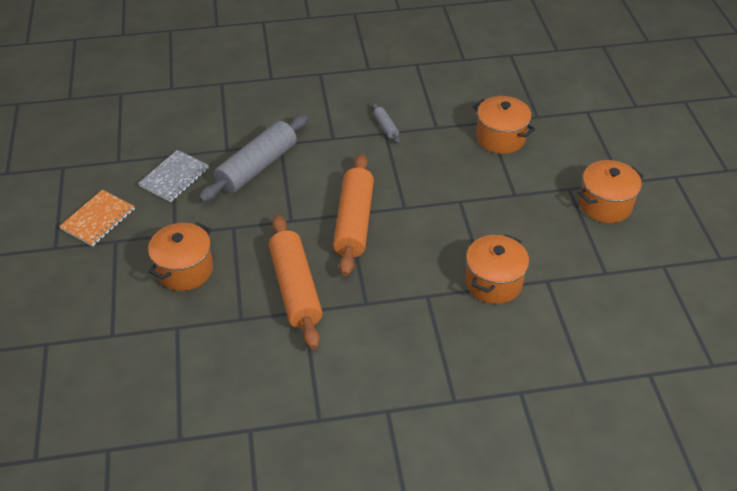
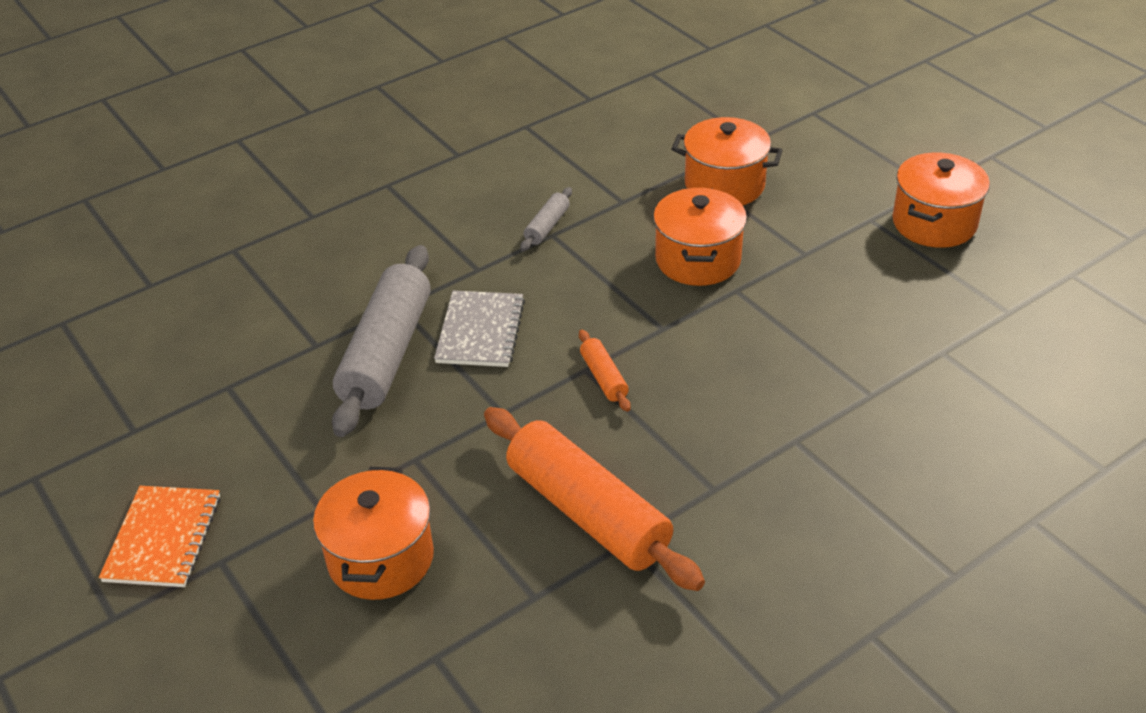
camera: 25 degrees left, 5 degrees down
grey notebook [138,150,209,202] -> grey notebook moved to [434,290,525,367]
orange rolling pin [333,154,374,276] -> orange rolling pin [579,330,631,412], size x0.44
grey rolling pin [372,103,400,144] -> grey rolling pin turned 75 degrees clockwise [520,187,572,251]
orange pot [465,234,529,304] -> orange pot moved to [653,188,747,286]

